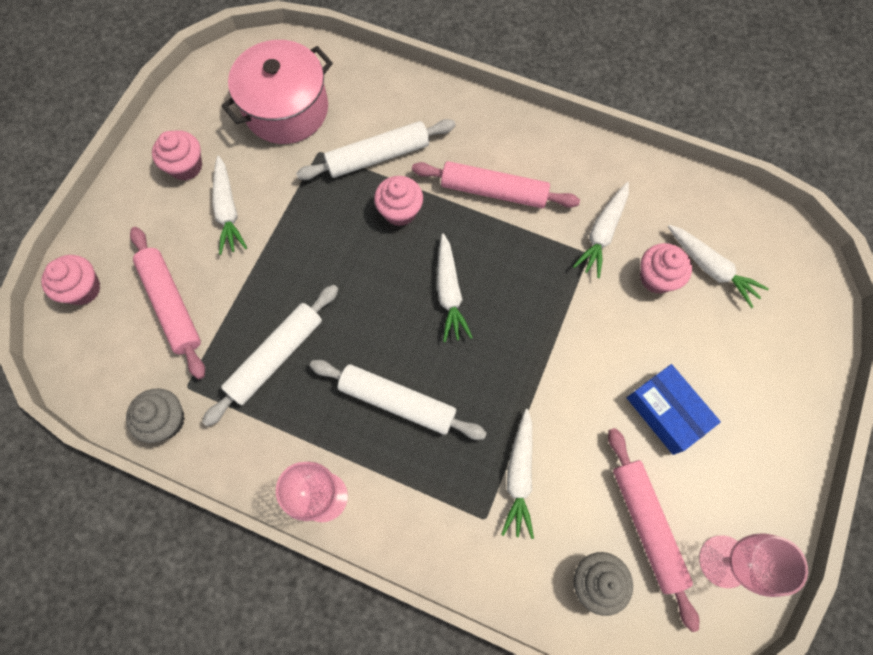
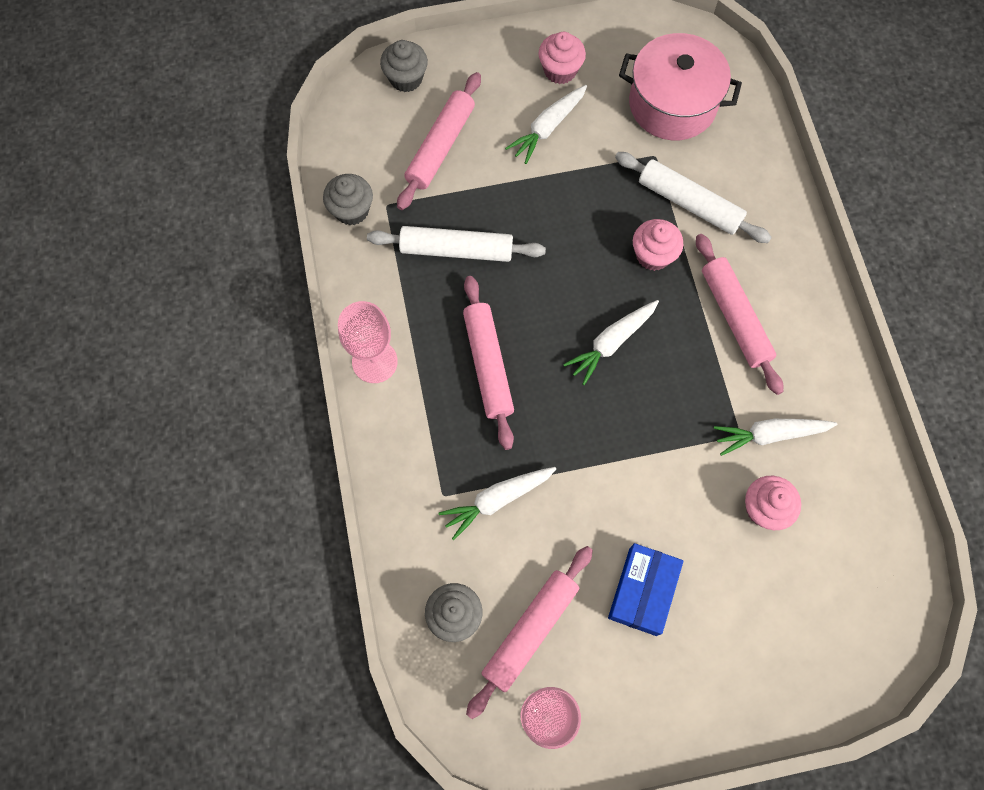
camera: 55 degrees right, 0 degrees up
pink cupcake [41,255,100,305] -> grey cupcake [380,40,428,92]
white rolling pin [310,360,487,440] -> pink rolling pin [463,276,514,450]
white carrot [668,225,769,308] -> none

